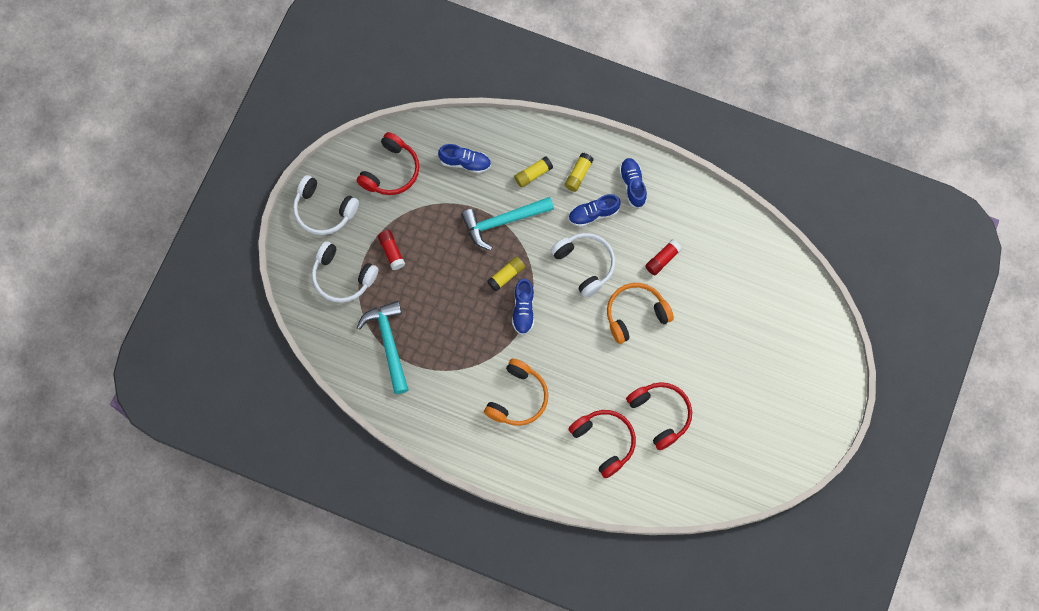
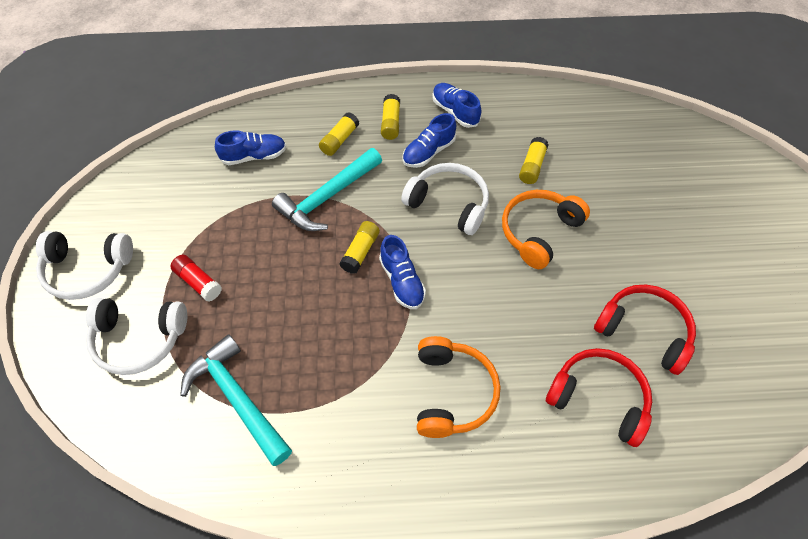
camera: 25 degrees left, 15 degrees down
red headphones [357,132,419,195] -> none
red glue stick [645,240,682,275] -> yellow glue stick [519,137,549,184]

